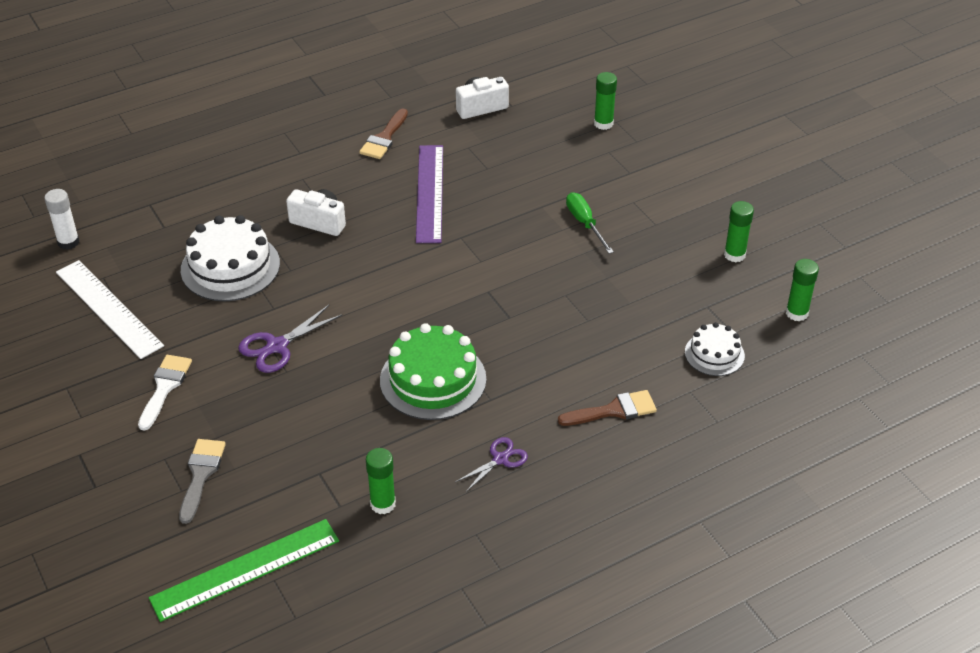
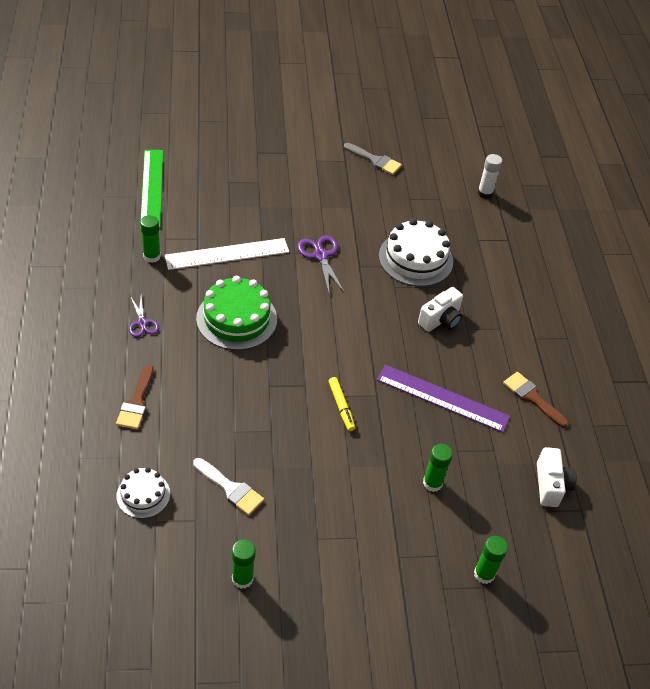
camera: 110 degrees right, 5 degrees up
white ruler [56,260,164,359] -> white ruler moved to [165,238,289,270]
white brush [138,355,192,431] -> white brush moved to [193,458,264,515]
grey brush [179,439,226,524] -> grey brush moved to [344,143,402,175]
green screwdriver [566,192,614,254] -> none
green glue stick [786,259,819,321] -> green glue stick moved to [423,444,453,492]
none -> yellow marker [329,377,355,431]

